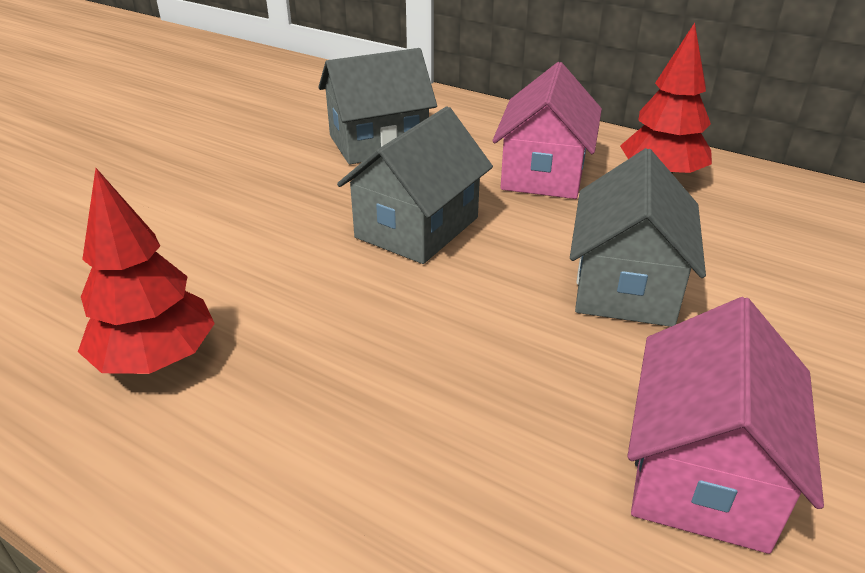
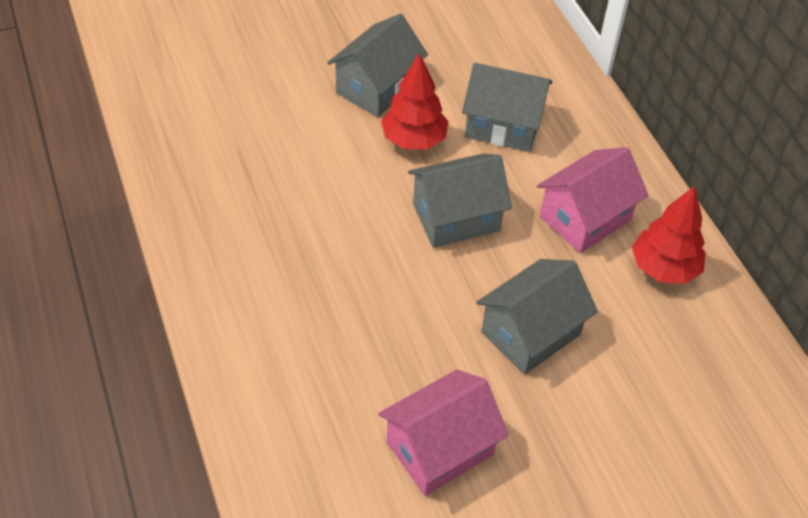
camera: 35 degrees right, 15 degrees up
red tree [78,168,215,374] -> red tree moved to [381,53,449,149]
none -> grey house [327,14,428,117]

